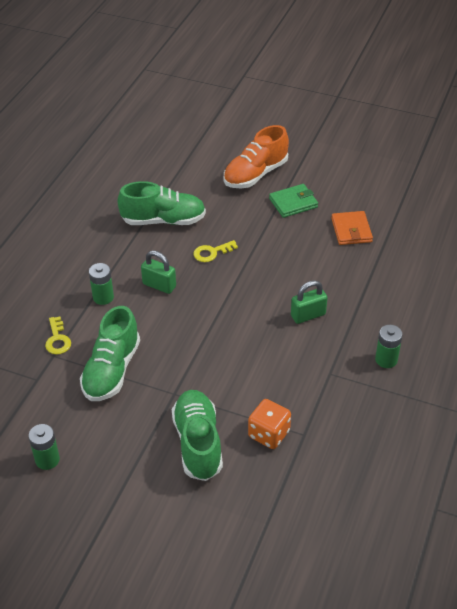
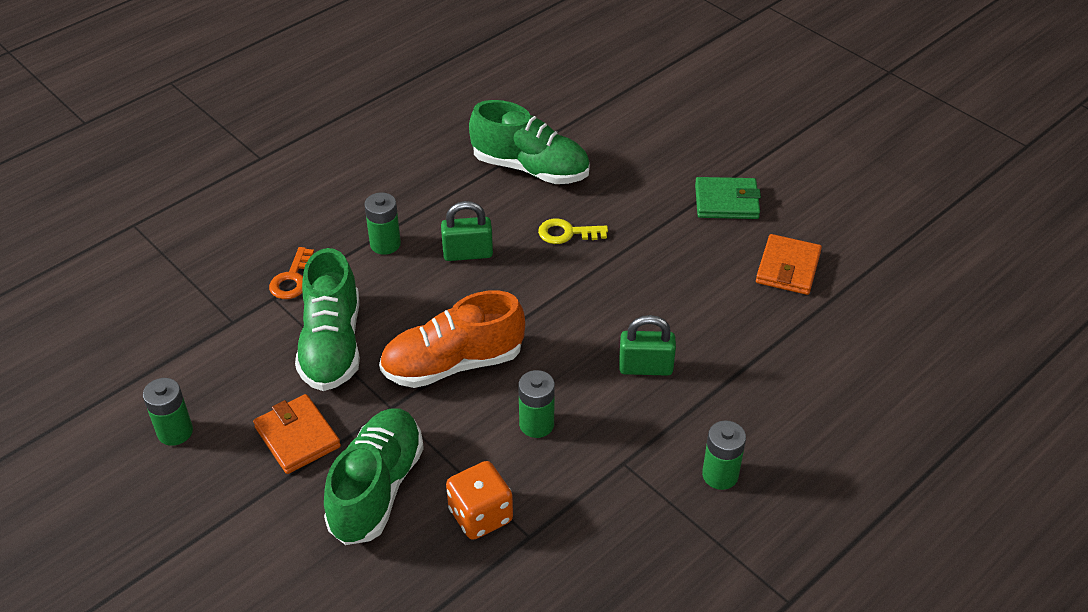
camera: 25 degrees right, 0 degrees up
yellow key [45,317,71,355] -> orange key [269,247,314,299]
green shoe [80,306,140,401] -> green shoe turned 45 degrees counterclockwise [295,248,360,391]
green padlock [141,250,176,294] -> green padlock turned 60 degrees counterclockwise [441,201,493,261]
orange shoe [224,125,289,188] -> orange shoe moved to [379,290,525,388]
none -> orange wallet [253,394,341,474]
none -> green battery [518,370,555,438]

